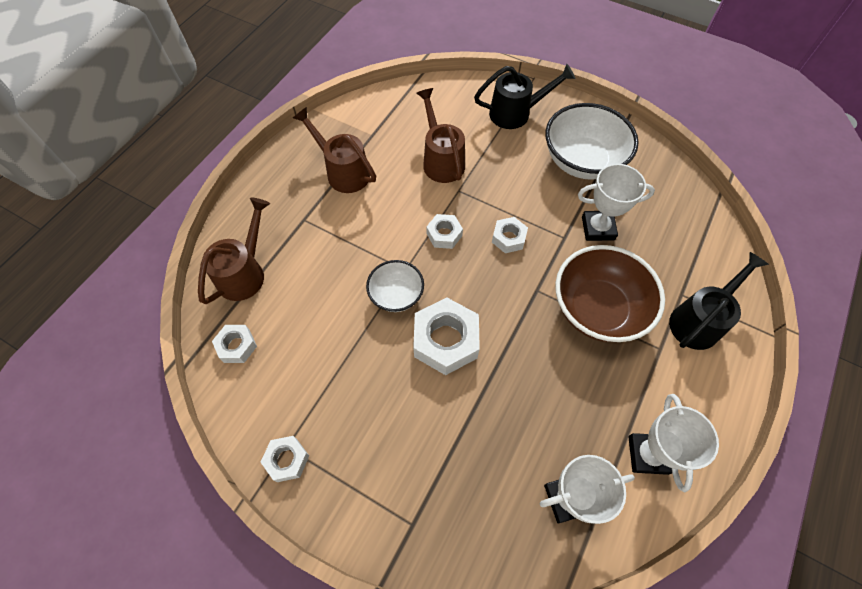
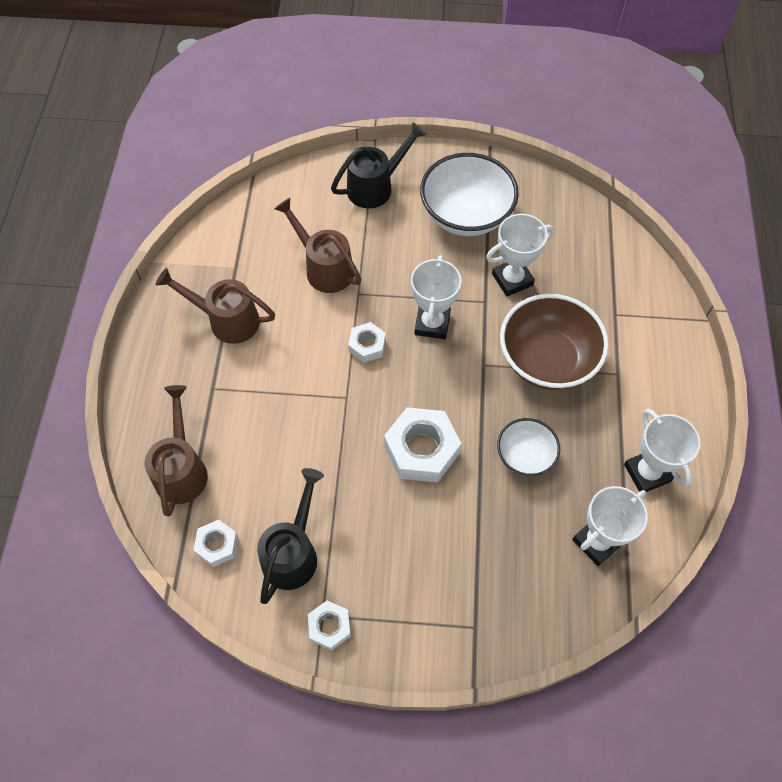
camera: 25 degrees left, 0 degrees up
white bowl [366,260,424,312] -> white bowl moved to [497,418,560,476]
white nut [492,217,528,253] -> white trophy [411,255,461,339]
black watering can [669,252,769,350] -> black watering can moved to [257,468,324,604]

